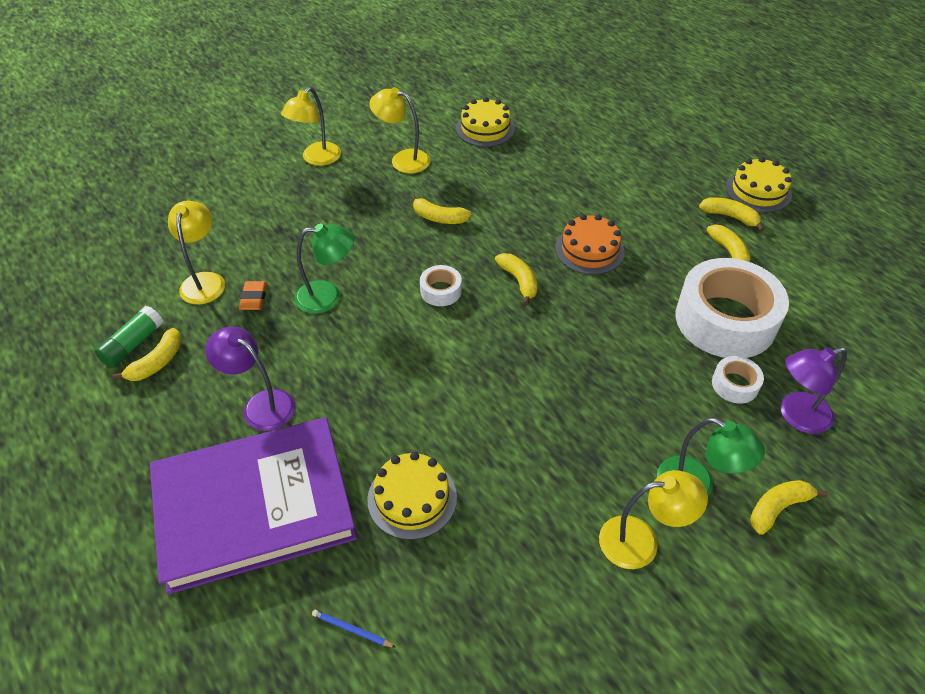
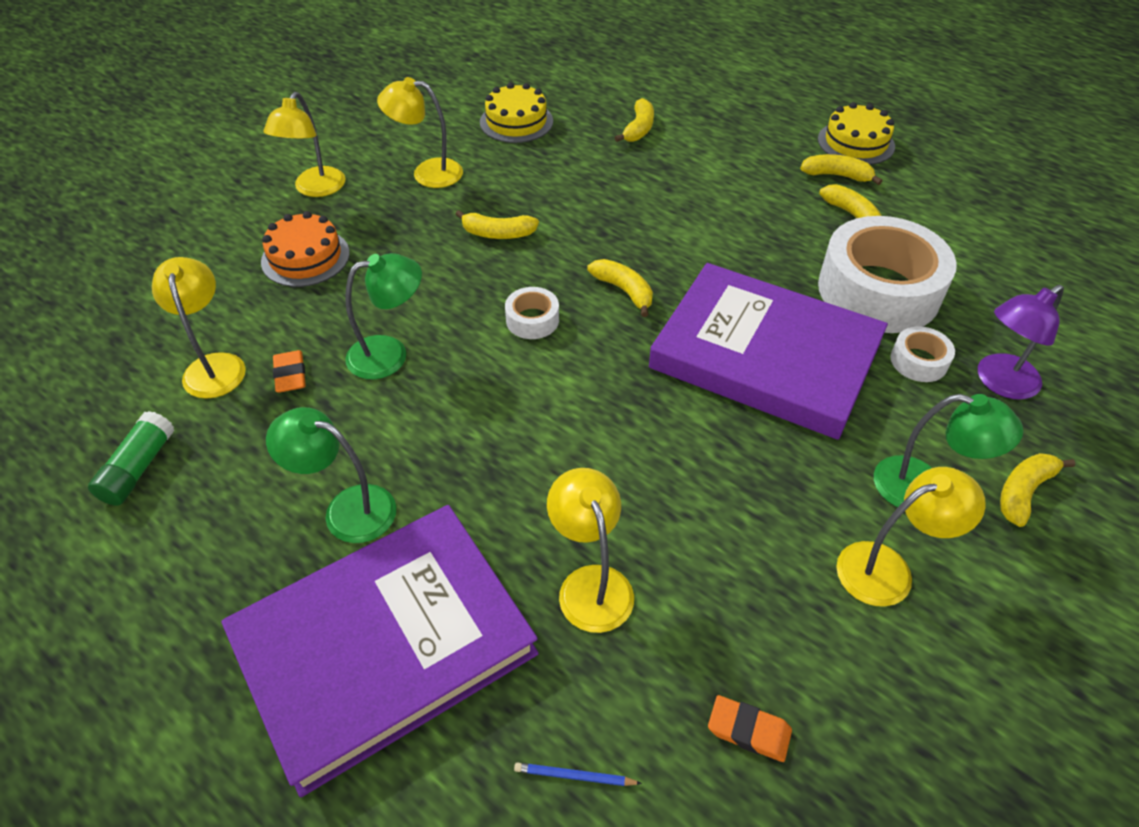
camera: 15 degrees left, 0 degrees up
yellow banana [112,328,182,381] -> yellow banana moved to [614,98,654,142]
purple lamp [205,326,295,431] -> green lamp [266,407,396,543]
yellow cake [367,452,457,540] -> yellow lamp [547,468,634,633]
orange cake [555,214,625,275] -> orange cake moved to [261,211,350,287]
none -> purple book [649,263,888,440]
none -> orange eraser [708,695,792,762]

